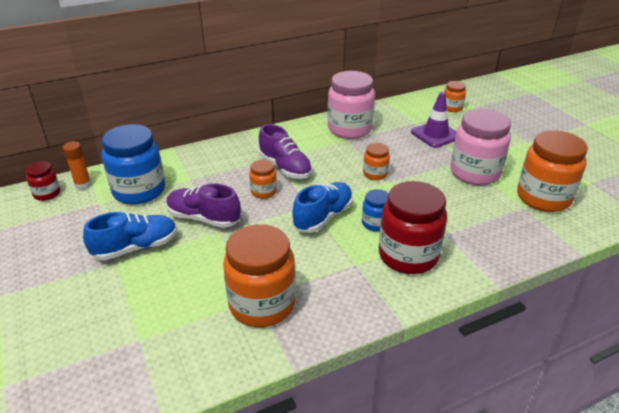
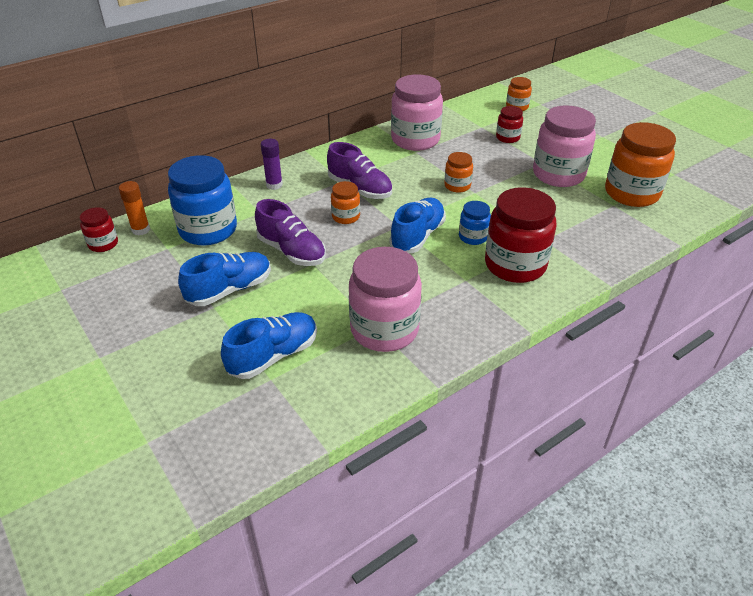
camera: 10 degrees left, 5 degrees up
purple shoe [166,183,241,228] -> purple shoe turned 150 degrees counterclockwise [255,199,326,266]
orange jar [223,224,296,327] -> pink jar [349,247,422,352]
purple traffic cone [411,92,457,148] -> red jar [496,106,523,143]
none -> blue shoe [221,312,317,379]
none -> purple glue stick [261,139,283,190]

